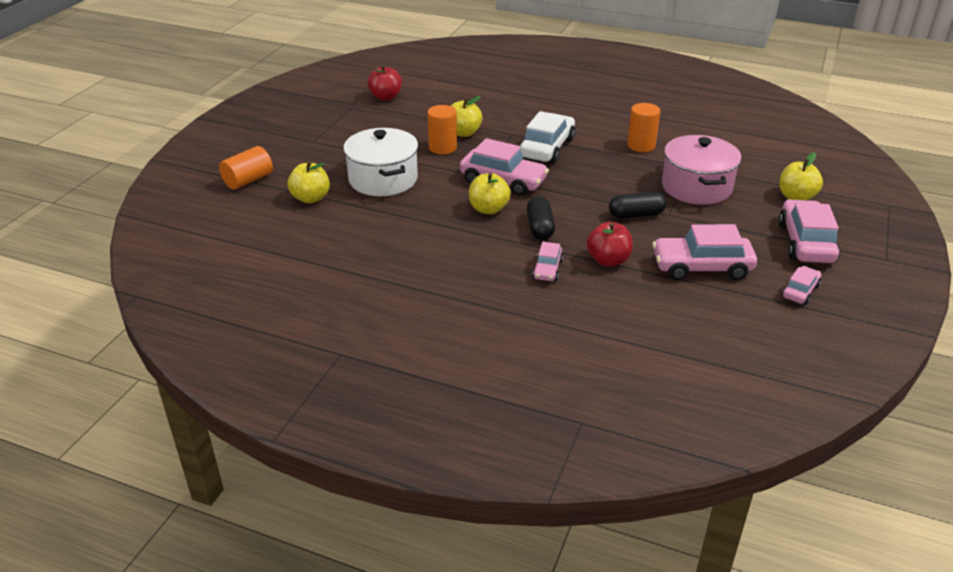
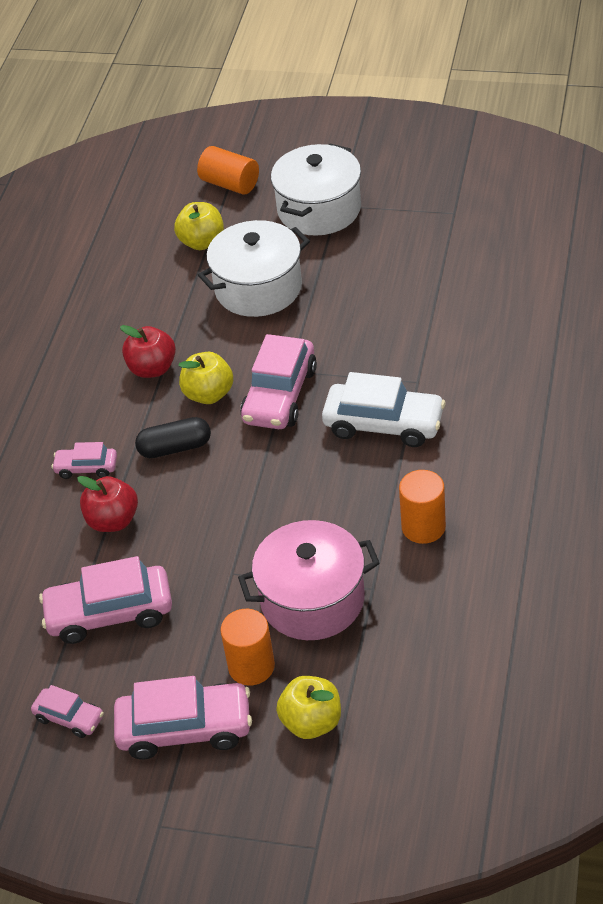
camera: 85 degrees right, 10 degrees up
red apple [368,65,402,101] -> red apple moved to [120,325,176,378]
orange cylinder [427,105,457,154] -> orange cylinder moved to [220,609,275,686]
yellow apple [451,96,483,137] -> none
black capsule [609,192,666,219] -> none
pink car [652,224,757,280] -> pink car turned 90 degrees counterclockwise [39,556,172,644]
none -> white pot [271,144,361,236]

